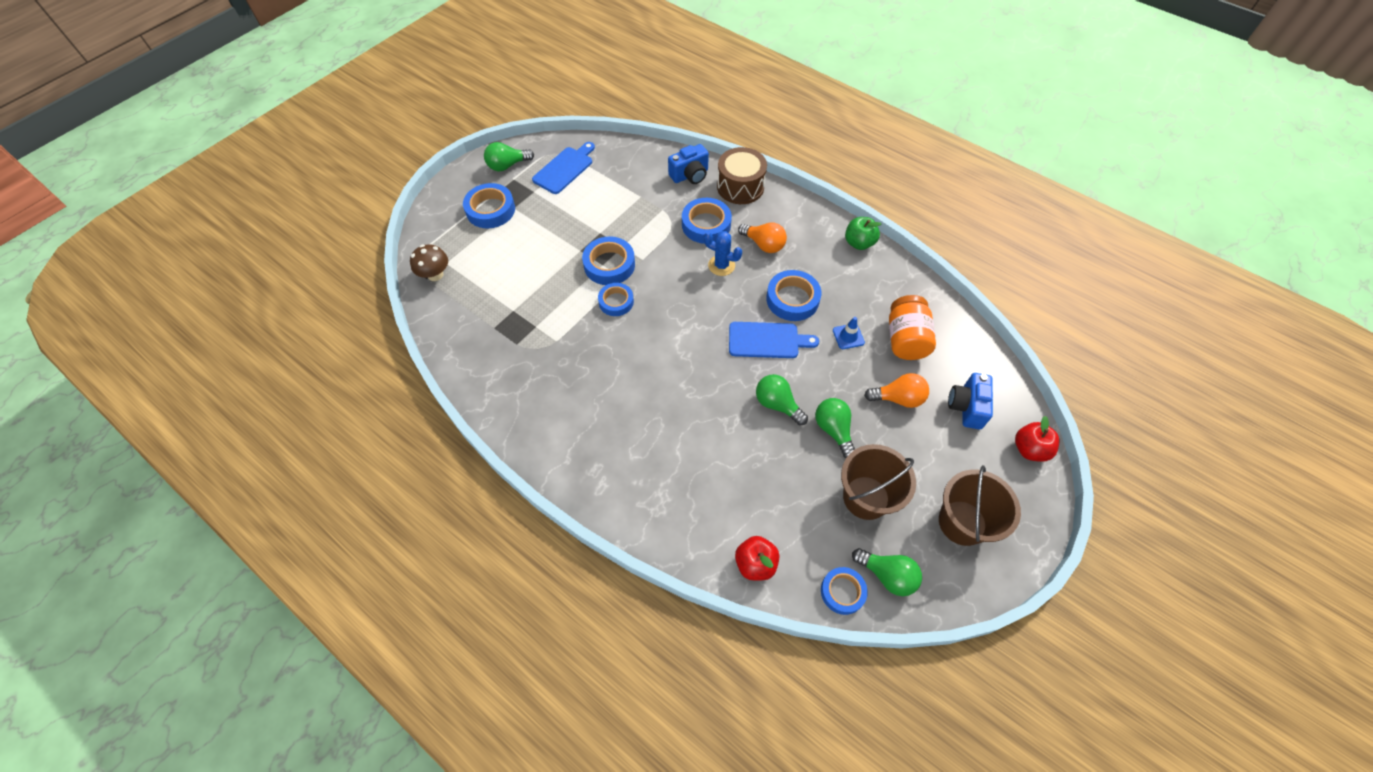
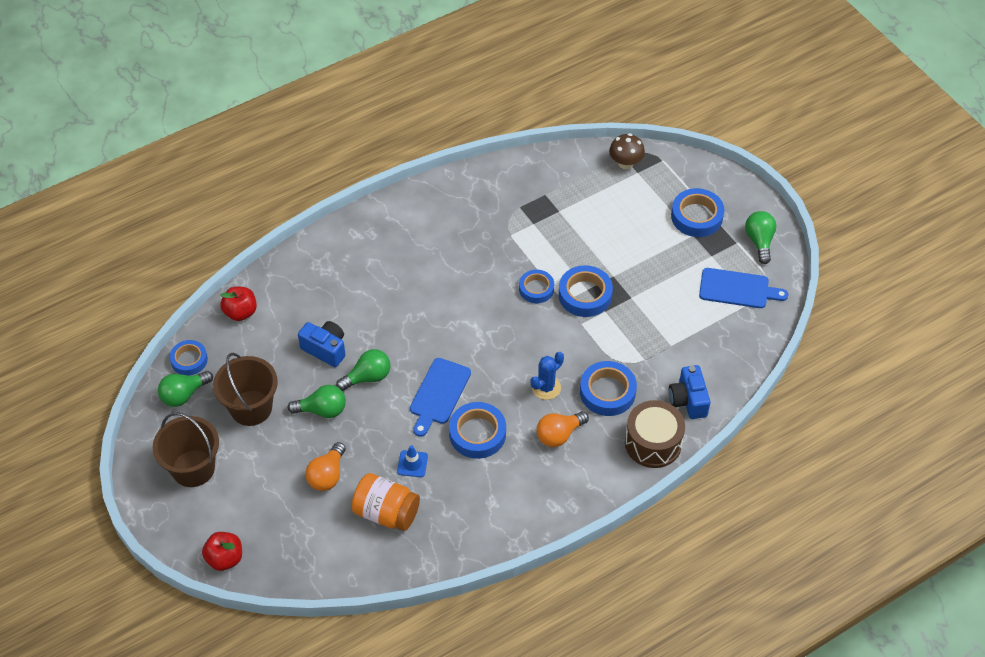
camera: 110 degrees right, 5 degrees down
blue cutting board [532,142,595,194] -> blue cutting board turned 45 degrees counterclockwise [699,268,788,308]
green apple [845,217,881,250] -> none
blue camera [948,373,993,429] -> blue camera moved to [298,321,346,367]

